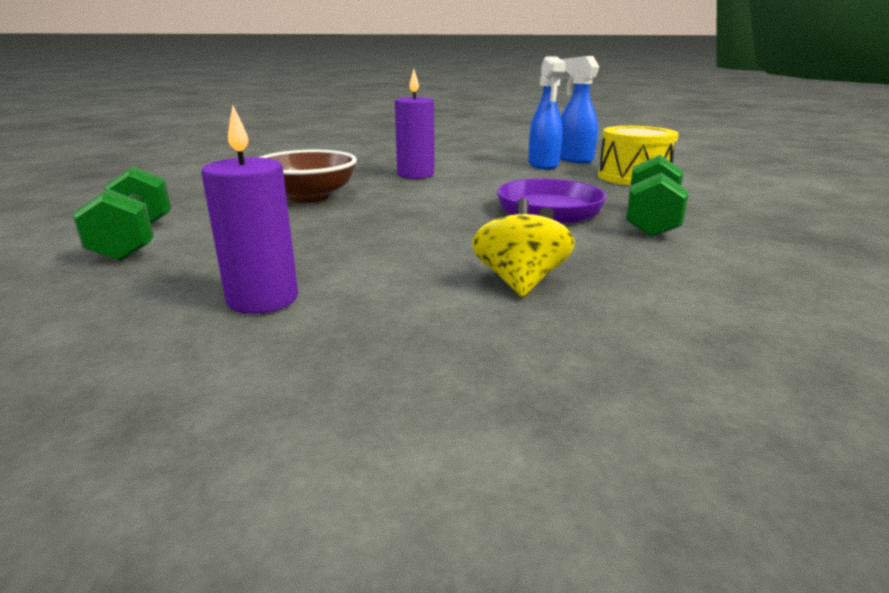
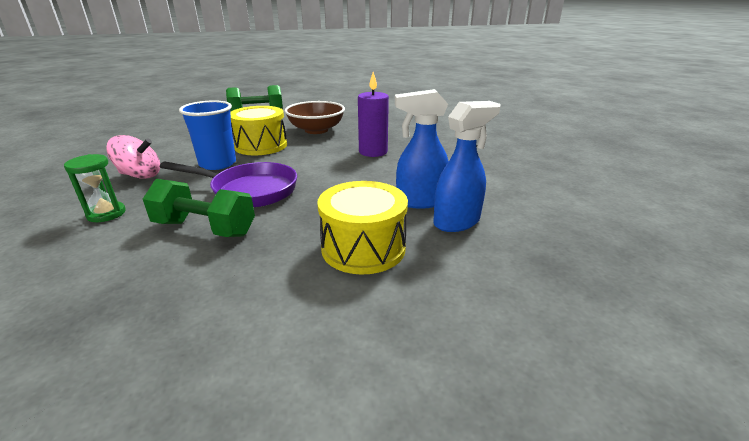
camera: 90 degrees right, 5 degrees up
purple candle [201,106,298,314] -> none
yellow spinning top [472,198,575,297] -> pink spinning top [106,135,160,179]
none -> green hourglass [64,154,126,222]
none -> blue cup [179,100,236,170]
none -> yellow drum [230,106,287,155]

